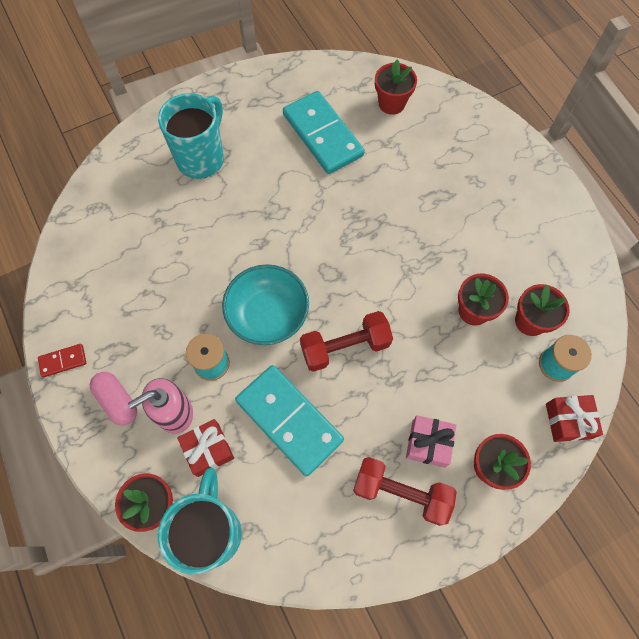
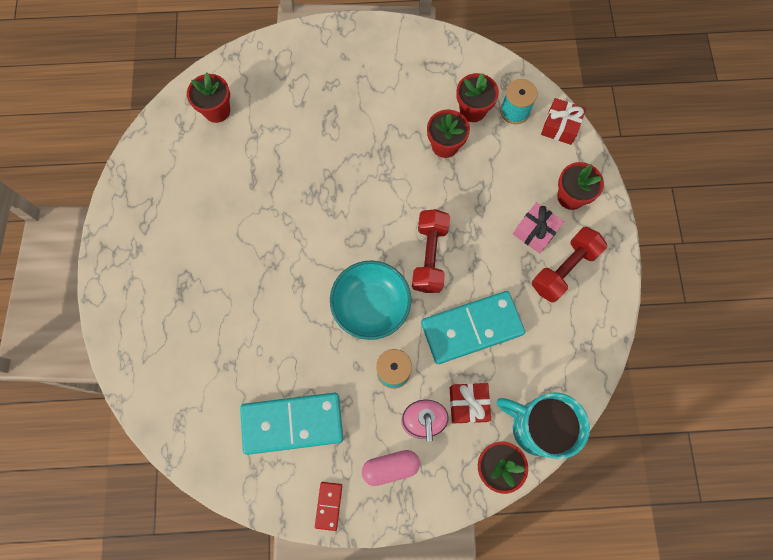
camera: 65 degrees left, 5 degrees up
turquoise mug [158,93,224,179] -> none
turquoise domino [283,91,365,174] -> turquoise domino moved to [240,393,343,455]

